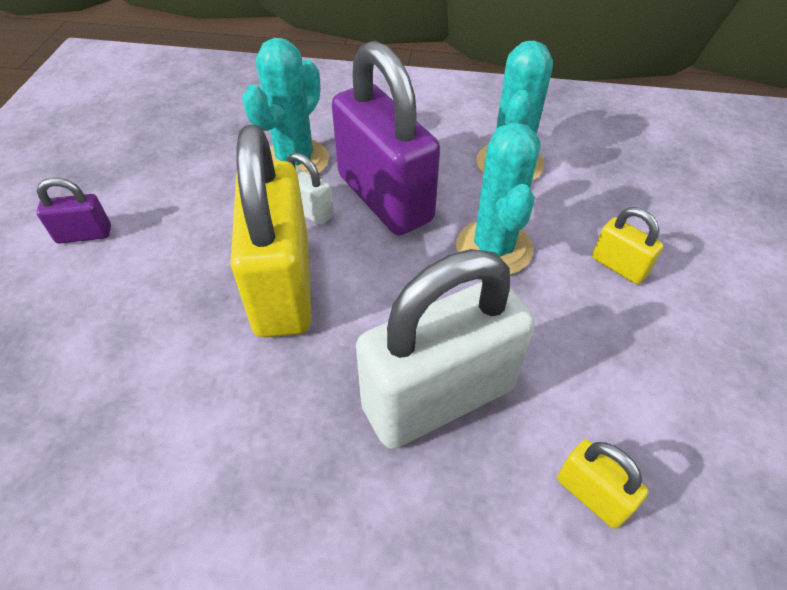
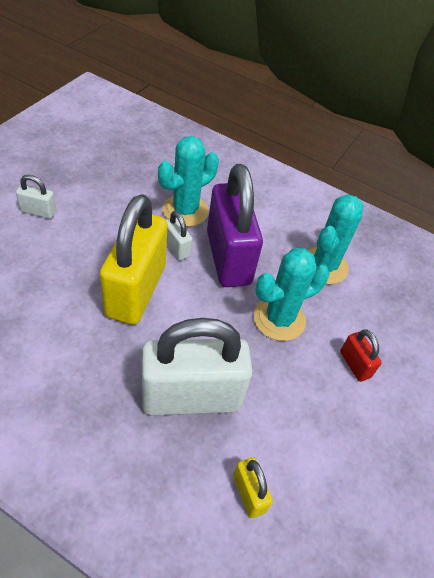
camera: 15 degrees right, 0 degrees up
purple padlock [36,177,111,244] -> white padlock [16,175,56,219]
turquoise cactus [456,122,540,275] -> turquoise cactus turned 45 degrees clockwise [254,248,329,341]
yellow padlock [592,207,663,284] -> red padlock [340,329,382,382]

